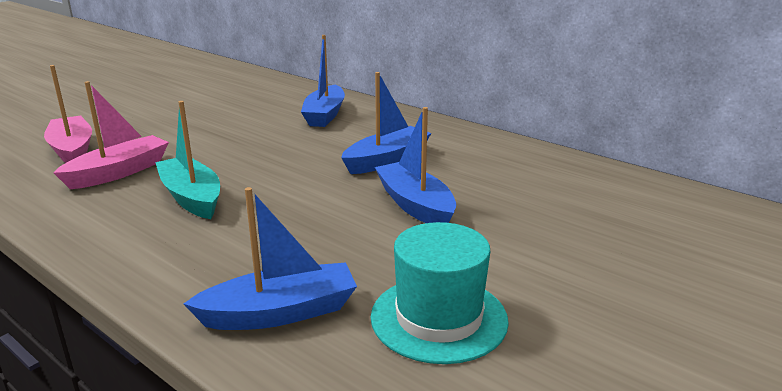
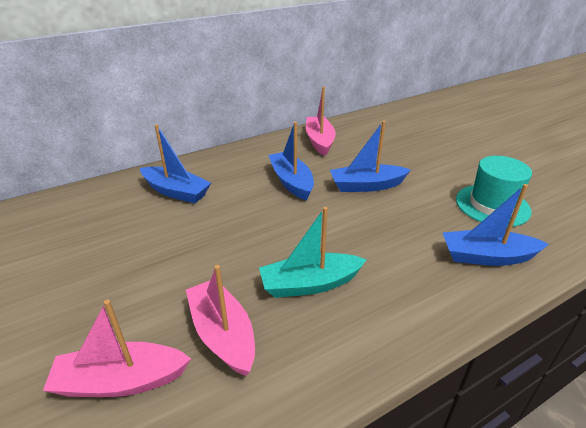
camera: 70 degrees left, 10 degrees up
blue boat [184,187,357,330] -> blue boat turned 90 degrees counterclockwise [443,184,548,266]
none -> pink boat [306,87,336,156]

